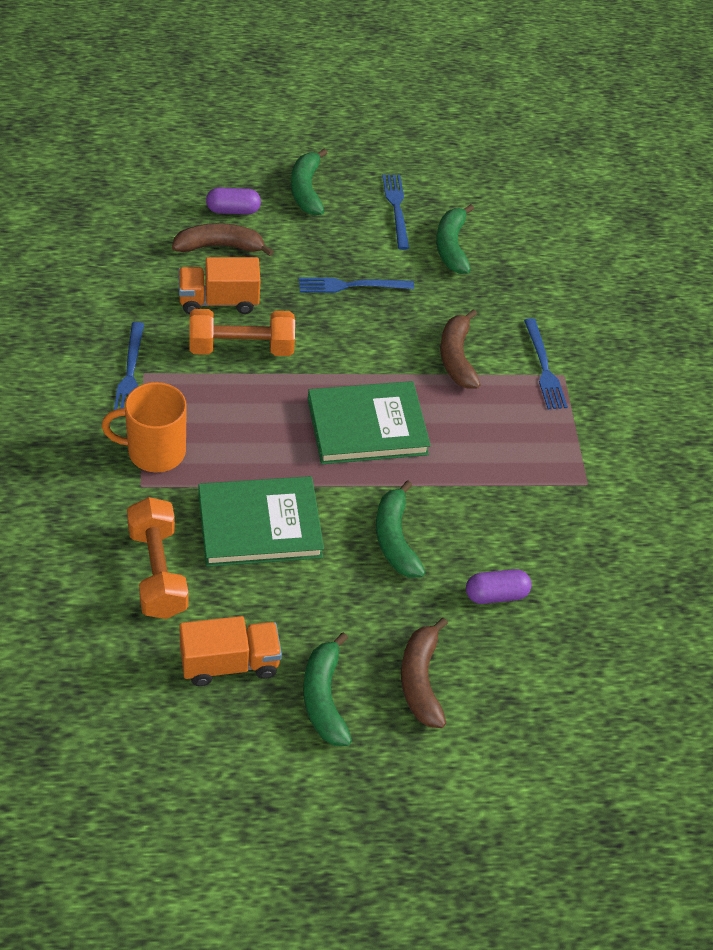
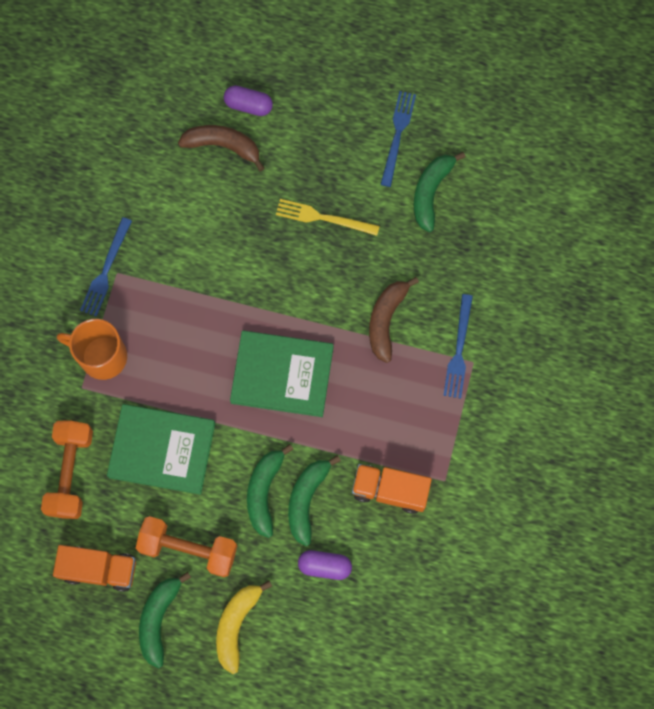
camera: 25 degrees right, 25 degrees up
orange truck [178,257,261,314] -> orange truck moved to [352,464,432,514]
orange dumbbell [189,309,295,356] -> orange dumbbell moved to [136,516,237,577]
green banana [291,149,327,215] -> green banana moved to [288,455,341,546]
blue fork [299,277,414,293] -> yellow fork [276,199,380,236]
brown banana [401,618,448,728] -> yellow banana [216,581,272,674]

